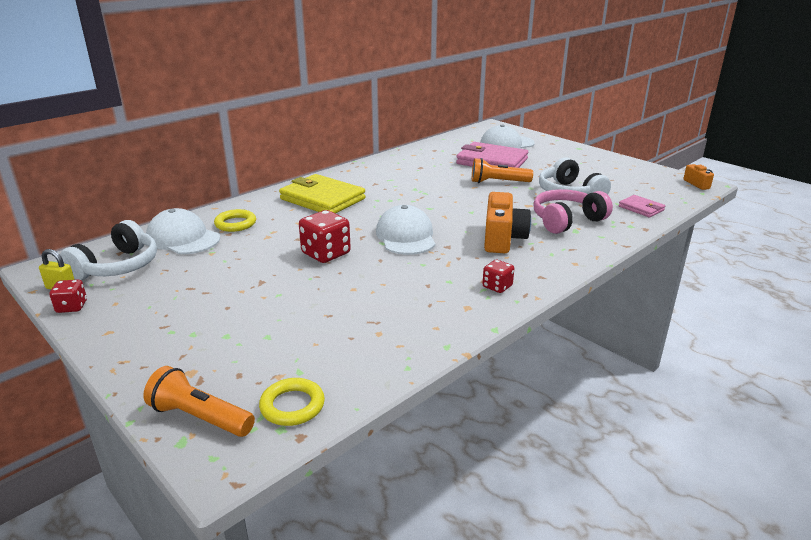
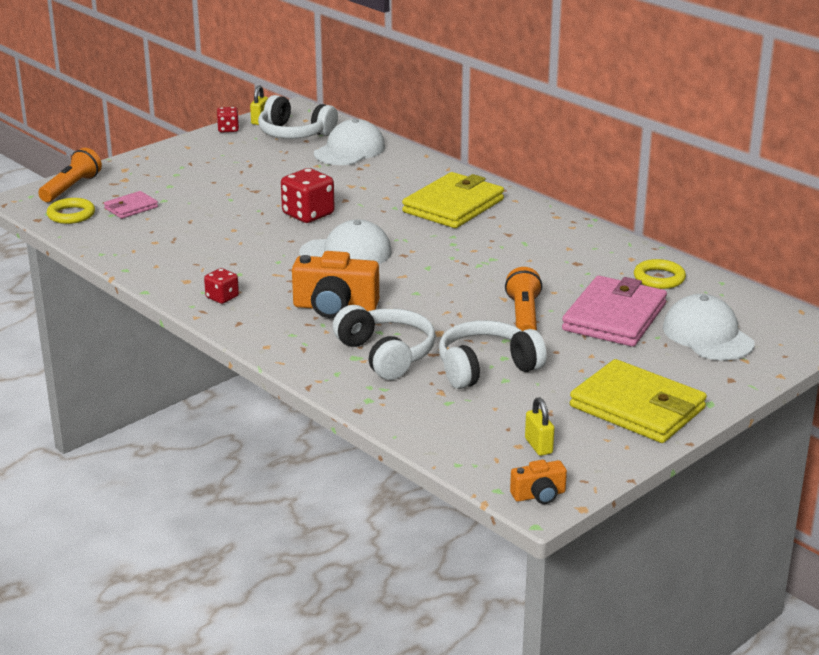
camera: 90 degrees right, 0 degrees up
yellow ring [214,209,256,232] -> yellow ring moved to [634,259,686,289]
pink headphones [533,189,613,234] -> white headphones [333,305,436,380]
pink wallet [619,195,665,217] -> pink wallet moved to [104,191,158,219]
none -> yellow padlock [525,397,555,456]
none -> yellow wallet [570,359,707,443]

